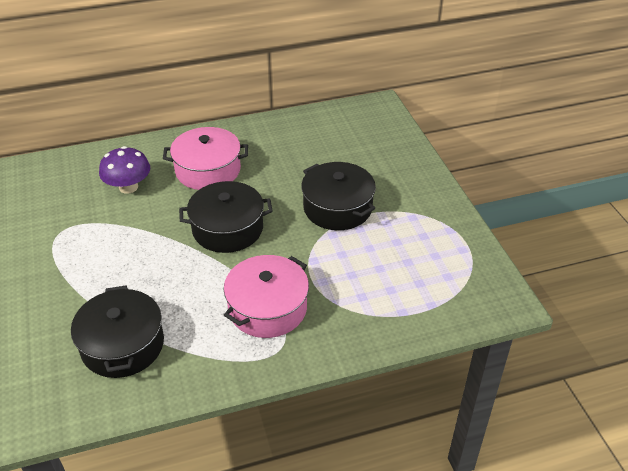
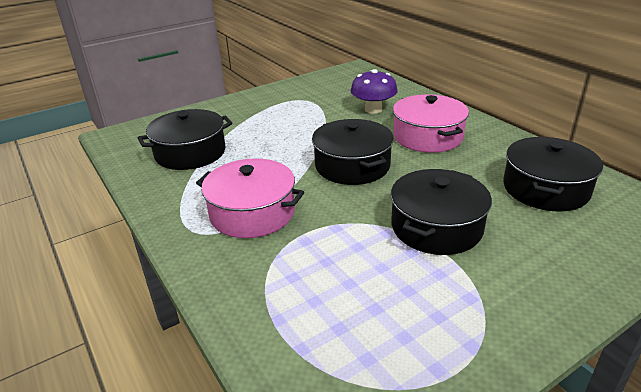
camera: 75 degrees right, 10 degrees down
none -> black pot [503,137,603,212]

